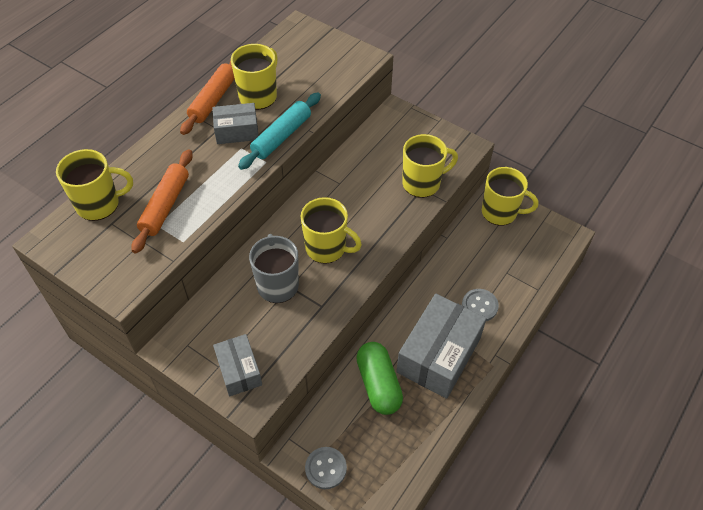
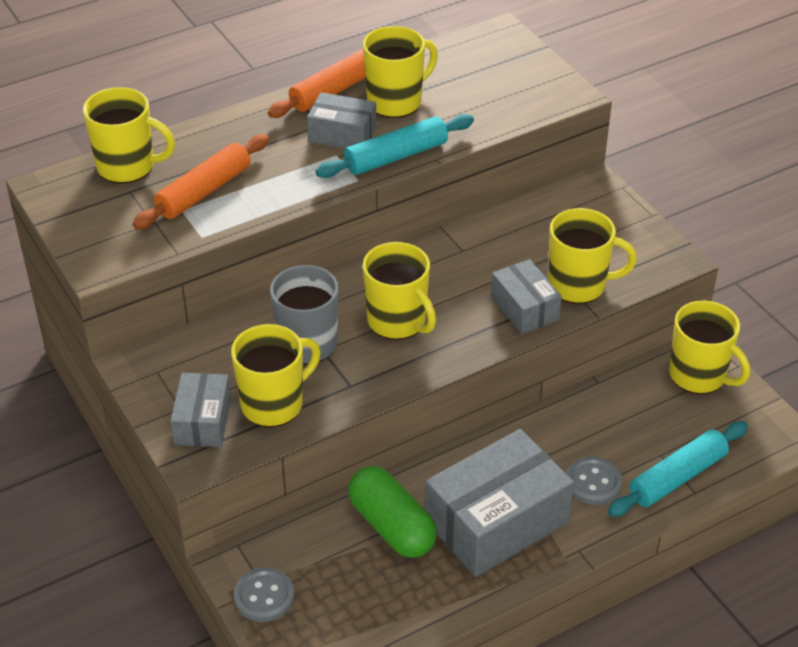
camera: 25 degrees right, 10 degrees down
green capsule [356,342,403,415] -> green capsule turned 45 degrees counterclockwise [348,466,437,558]
none -> yellow mug [231,324,321,427]
none -> grey box [491,259,562,334]
none -> turquoise rolling pin [608,421,748,517]

